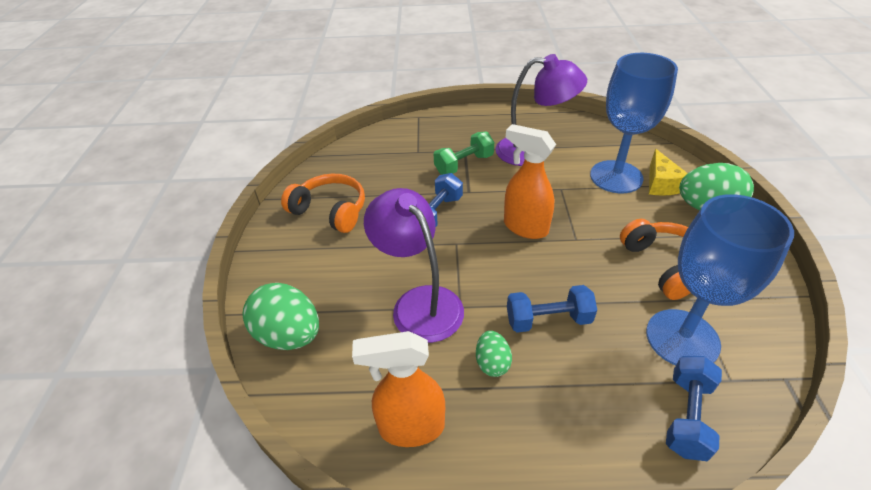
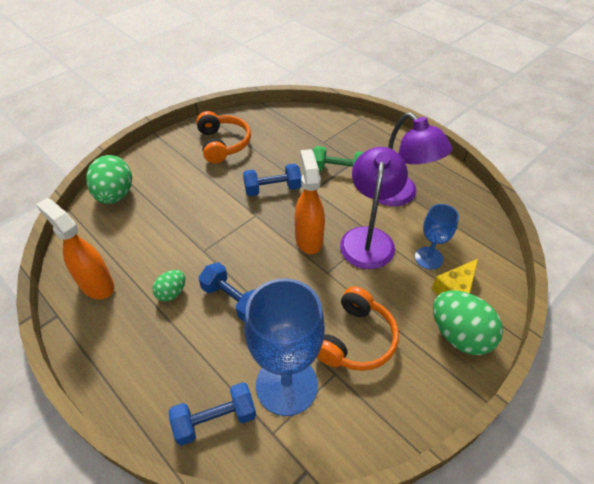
camera: 45 degrees right, 5 degrees up
purple lamp [364,188,464,343] -> purple lamp moved to [340,147,408,269]
blue goblet [590,53,678,193] -> blue goblet [415,204,459,269], size x0.55

